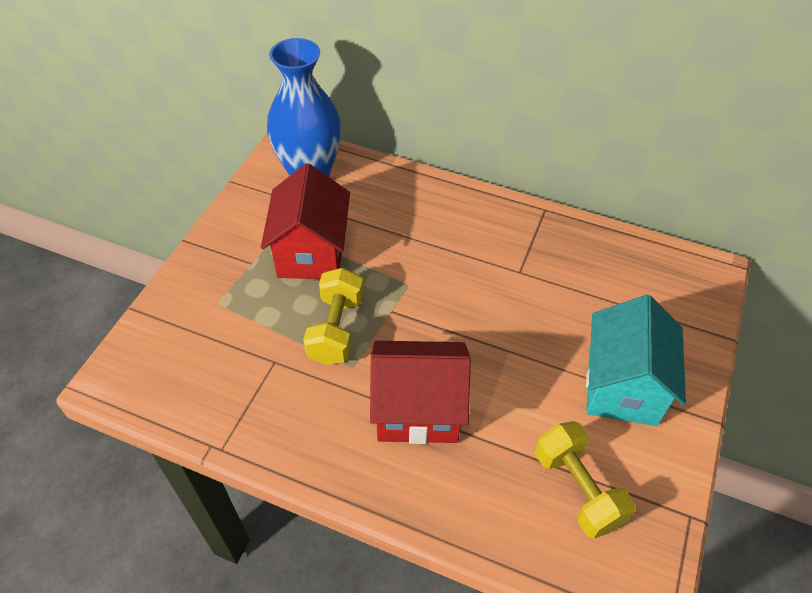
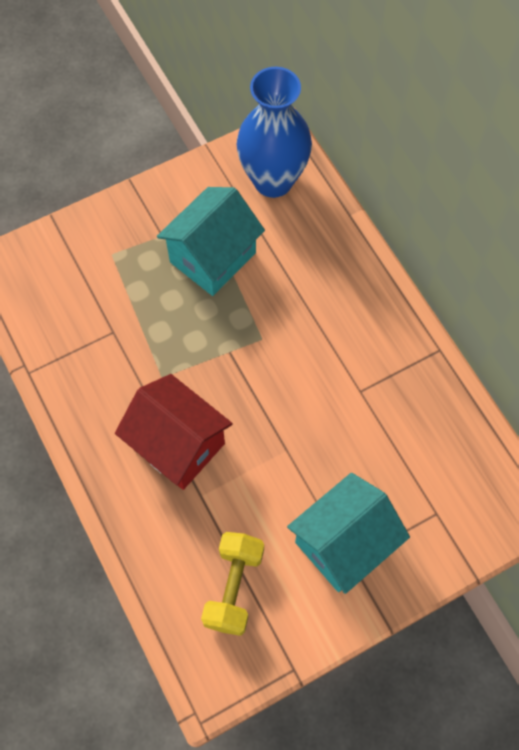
camera: 40 degrees right, 15 degrees up
red house [261,163,350,279] -> turquoise house [157,187,265,296]
yellow dumbbell [303,267,364,365] -> none

